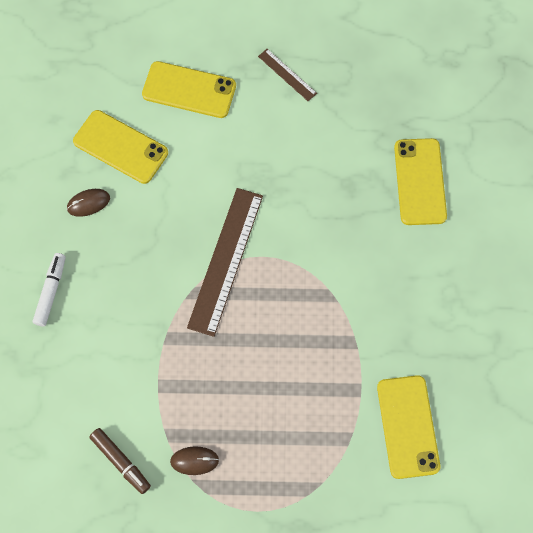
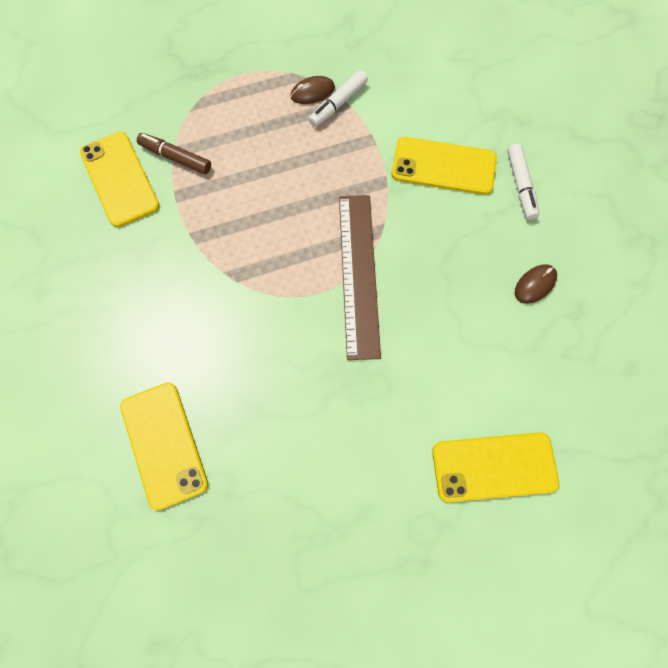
camera: 160 degrees right, 0 degrees up
yellow phone [73,110,168,184] -> yellow phone moved to [392,137,497,195]
brown marker [89,428,151,494] -> brown marker moved to [137,133,211,174]
brown ruler [258,49,317,101] -> none
none -> white marker [309,70,368,127]

